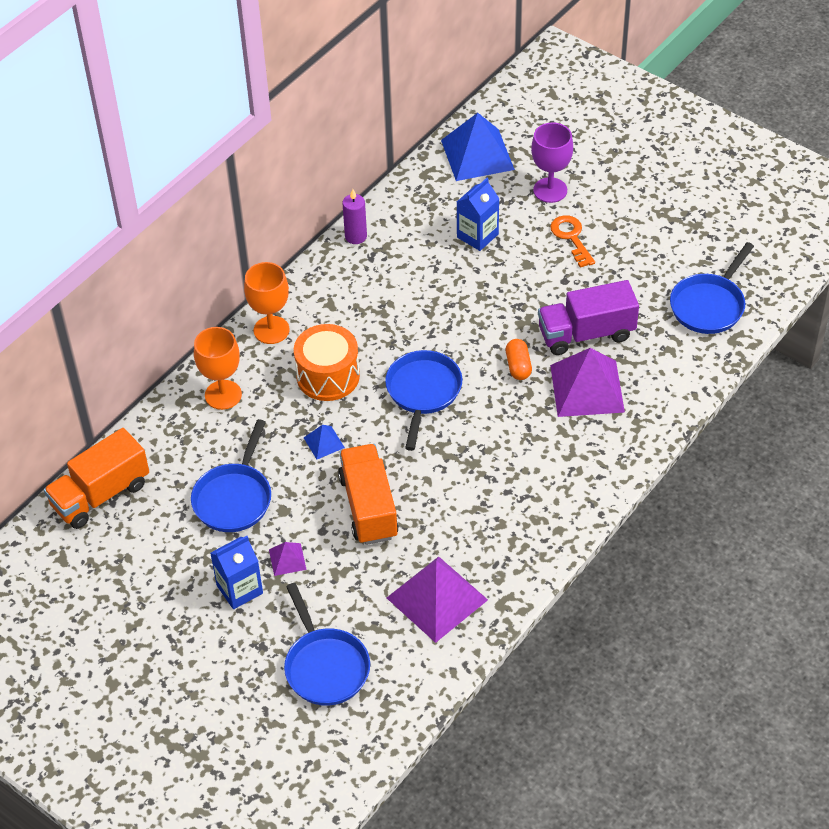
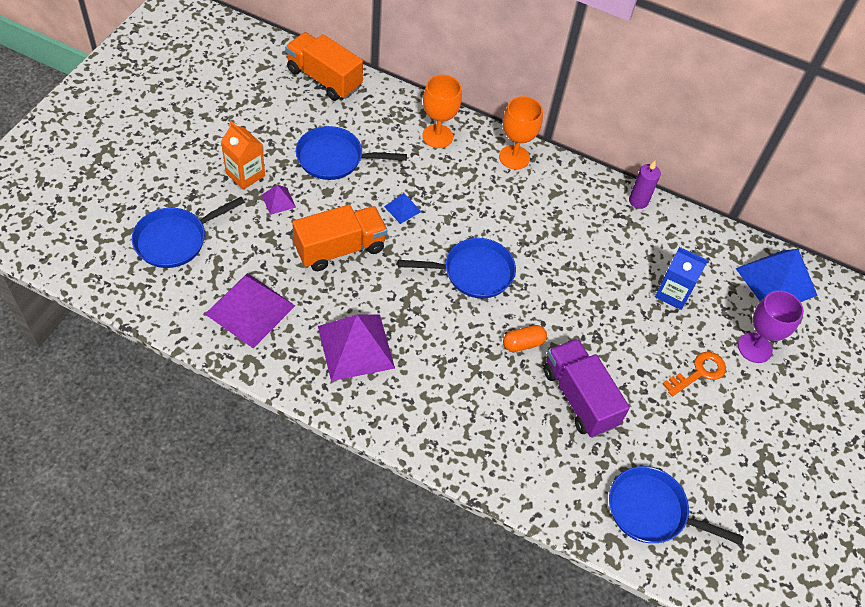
camera: 70 degrees right, 5 degrees up
blue carton [210,536,263,609] -> orange carton [221,121,265,190]
orange drum [294,324,360,401] -> none
purple pyramid [550,348,625,417] -> purple pyramid moved to [318,314,395,381]

